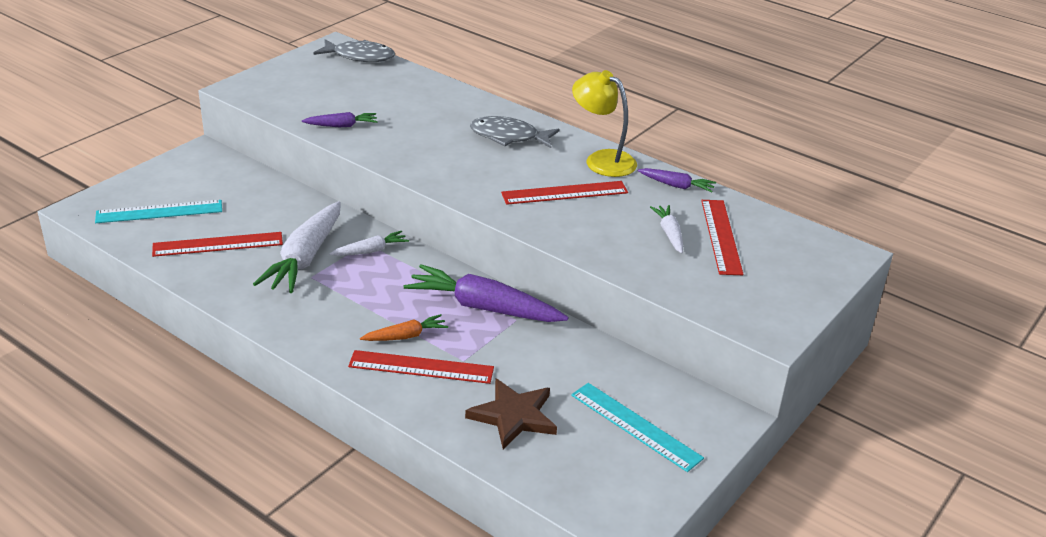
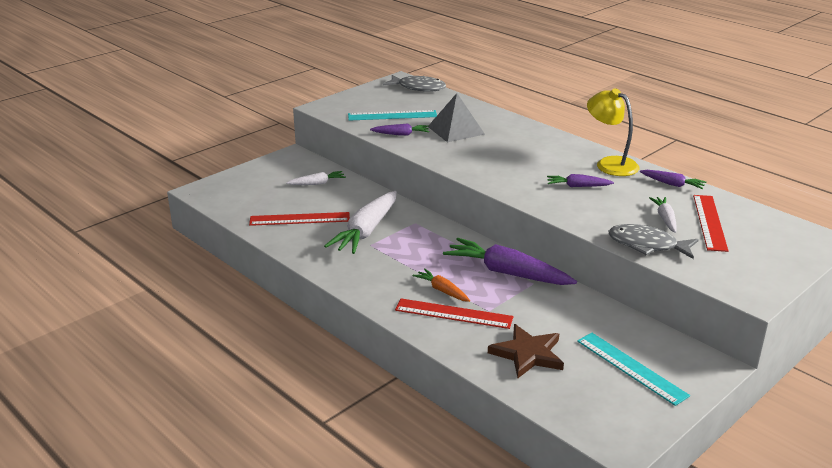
camera: 10 degrees right, 5 degrees down
turquoise ruler [95,200,222,223] -> turquoise ruler moved to [348,110,437,121]
white carrot [330,231,409,256] -> white carrot moved to [286,171,346,185]
orange carrot [360,314,448,341] -> orange carrot turned 120 degrees counterclockwise [412,268,470,302]
grey fish [470,116,560,148] -> grey fish moved to [609,224,699,259]
red ruler [501,181,628,205] -> purple carrot [547,174,614,187]
none -> grey pyramid [428,93,485,143]

